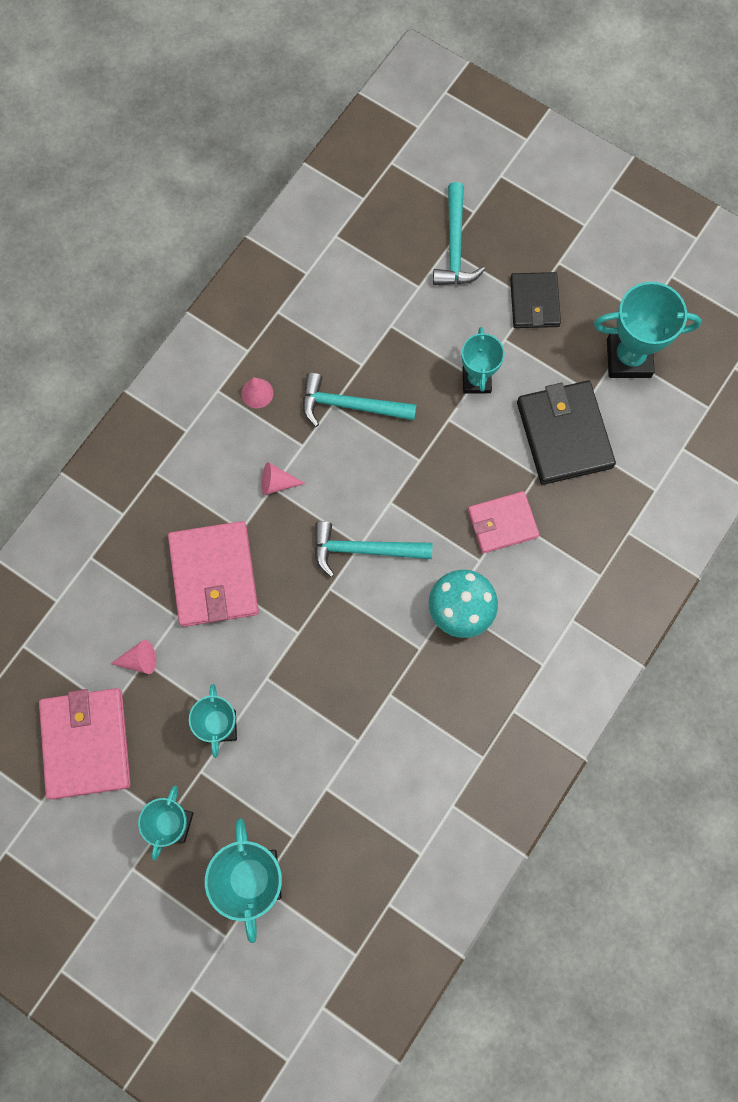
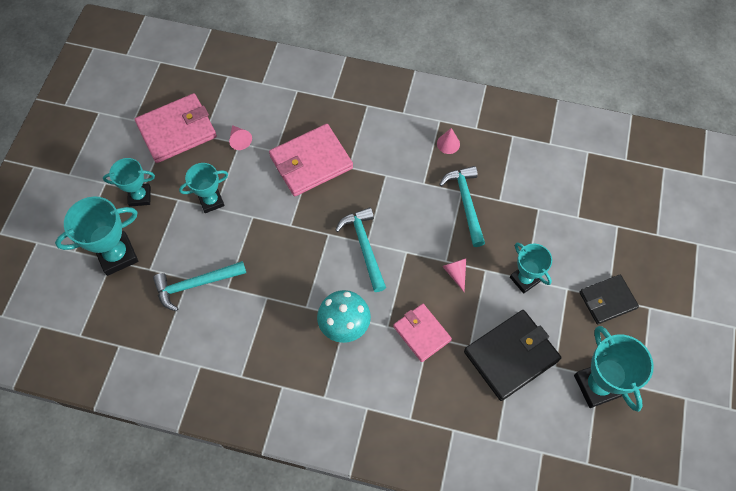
camera: 70 degrees right, 10 degrees down
pink cone [262,462,306,495] -> pink cone moved to [442,258,466,292]
turquoise hammer [433,182,485,285] -> turquoise hammer moved to [153,261,246,311]
turquoise trophy [461,327,504,394] -> turquoise trophy turned 75 degrees clockwise [510,243,552,294]

